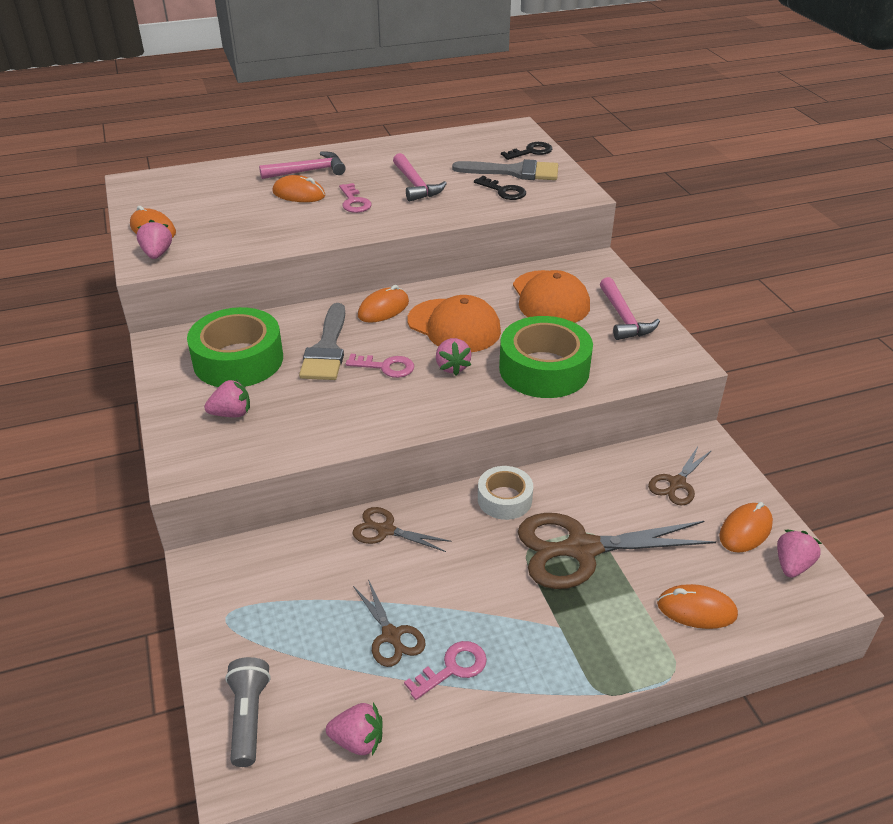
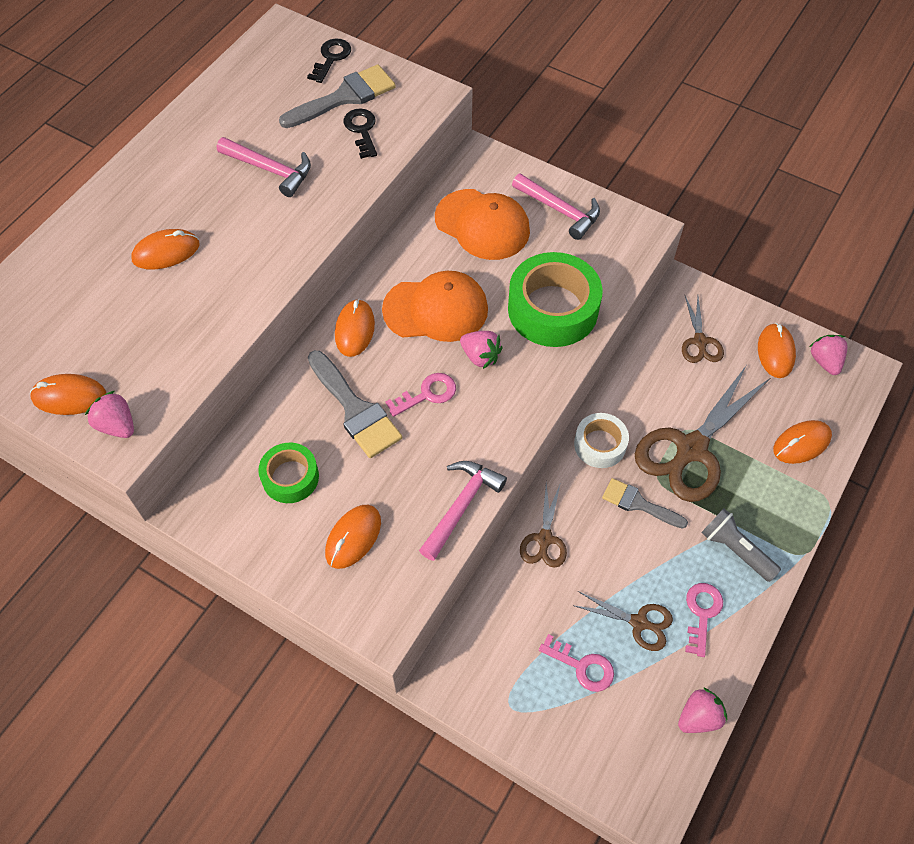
camera: 40 degrees left, 20 degrees up
green tape [187,307,283,387] -> green tape [258,443,319,503], size x0.57
pink strawberry [204,379,250,417] -> orange mouse [325,505,381,569]
grey flashlight [225,657,271,767] -> grey flashlight moved to [701,509,781,582]
pink hammer [259,151,346,179] -> pink hammer moved to [419,461,507,561]
pink key [339,183,371,213] -> pink key moved to [539,634,614,692]
brown scissors [353,507,451,552] -> brown scissors turned 60 degrees counterclockwise [520,482,567,568]
black key [474,176,526,200] -> black key turned 105 degrees counterclockwise [343,108,377,159]
none -> grey brush [602,478,688,529]

